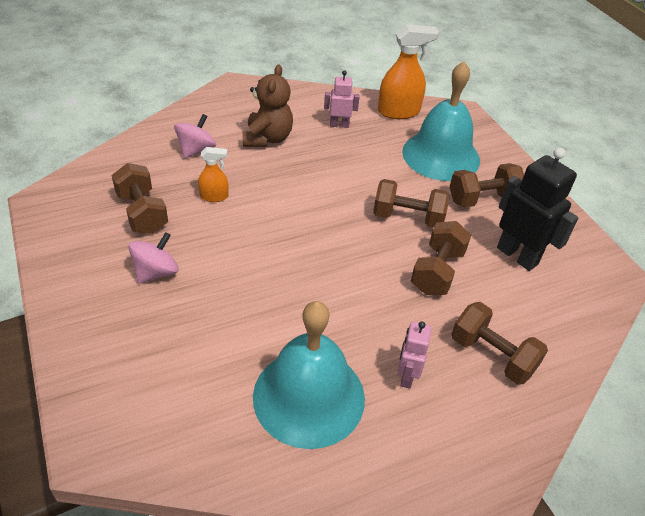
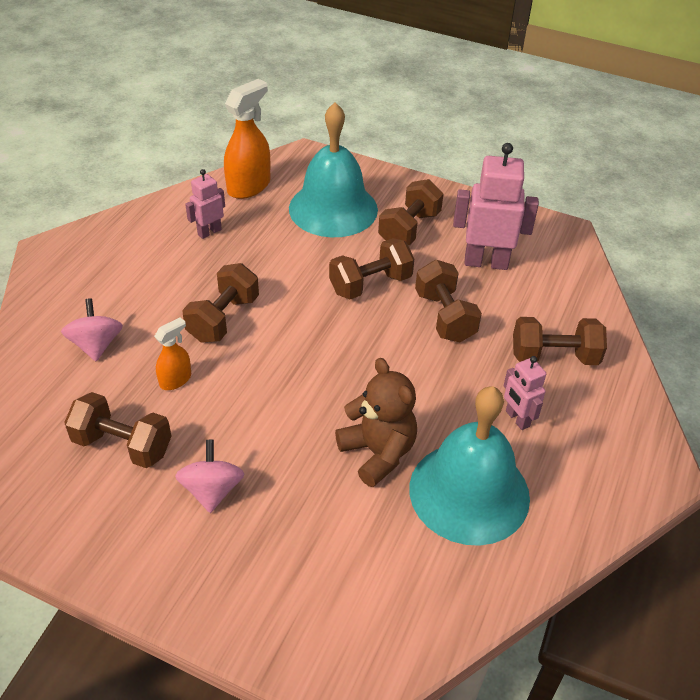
camera: 40 degrees left, 0 degrees up
brown teddy bear [242,64,293,147] -> brown teddy bear moved to [335,358,417,487]
black robot [497,148,578,271] -> pink robot [453,143,539,270]
none -> brown dumbbell [182,263,259,342]

